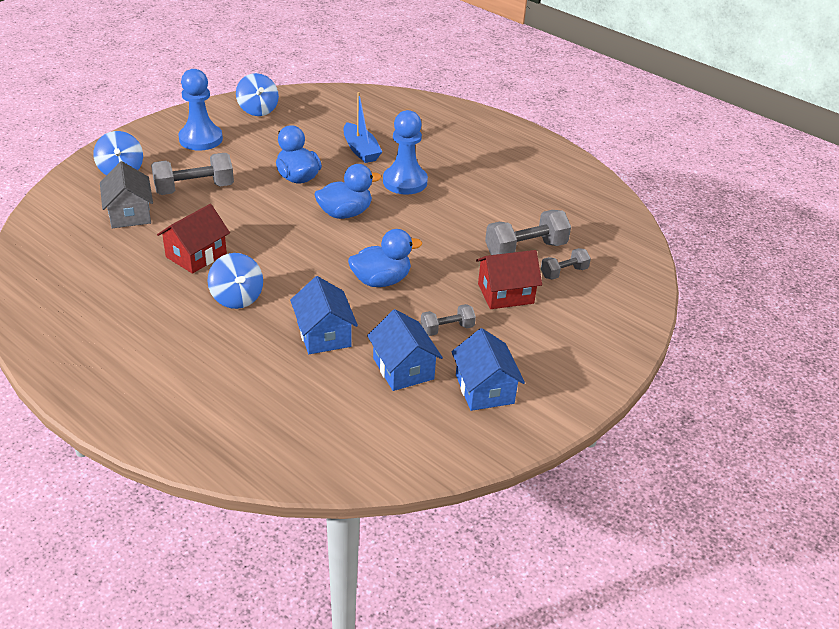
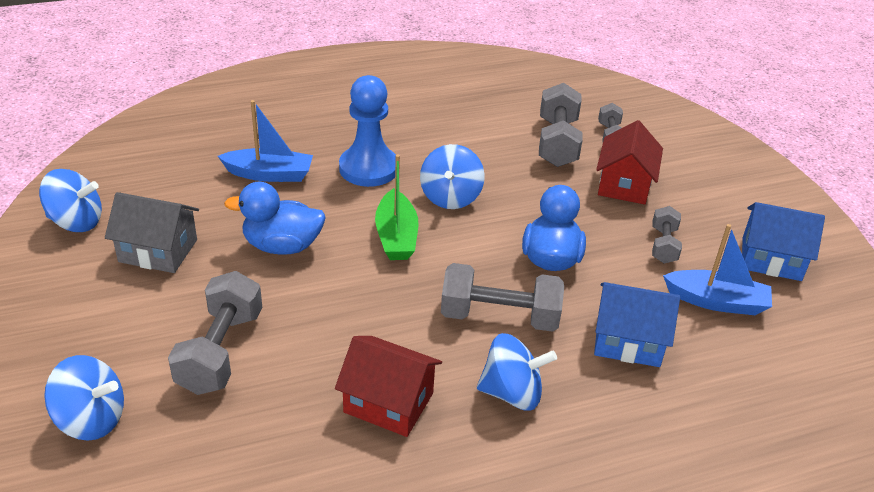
camera: 60 degrees left, 0 degrees up
grey house [100,161,153,228] -> grey house moved to [105,192,199,273]
red house [157,204,230,274] -> red house turned 45 degrees counterclockwise [335,336,442,437]
blue pawn [178,69,223,151] -> none
blue duck [315,164,381,219] -> green boat [375,154,419,260]
blue house [367,309,443,391] -> blue boat [663,224,772,315]
none -> blue spinning top [420,144,485,209]
none -> grey dumbbell [441,263,564,332]

